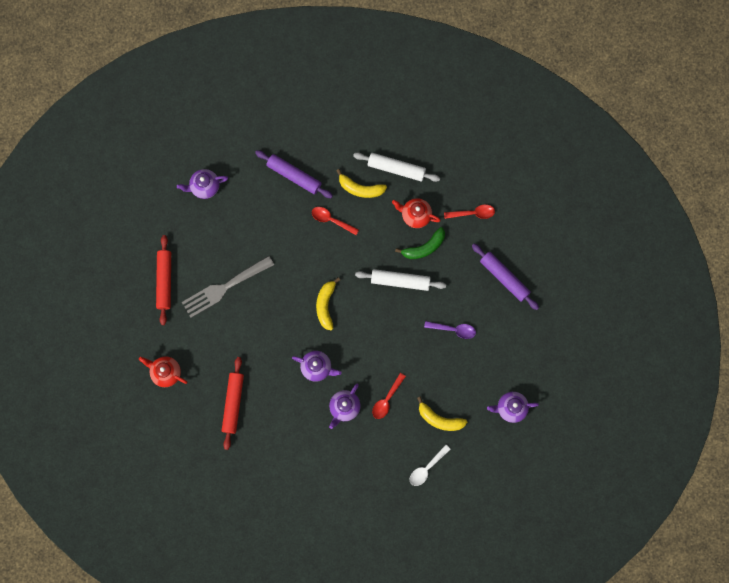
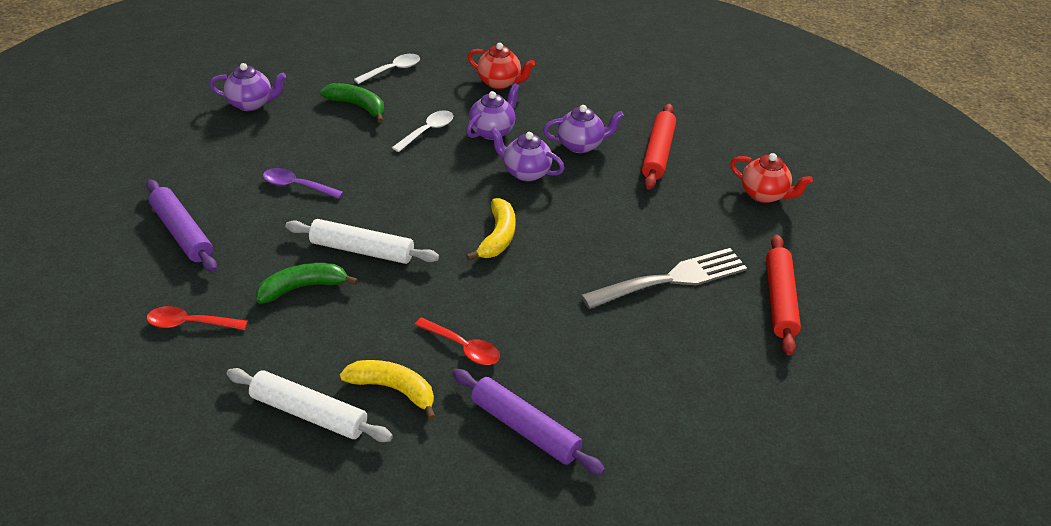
camera: 175 degrees left, 35 degrees down
purple teapot [177,169,228,199] -> purple teapot moved to [543,105,624,153]
red spoon [372,373,406,419] -> white spoon [392,110,453,152]
red teapot [392,198,441,228] -> red teapot moved to [468,43,535,89]
yellow banana [417,397,467,431] -> green banana [320,83,385,123]

